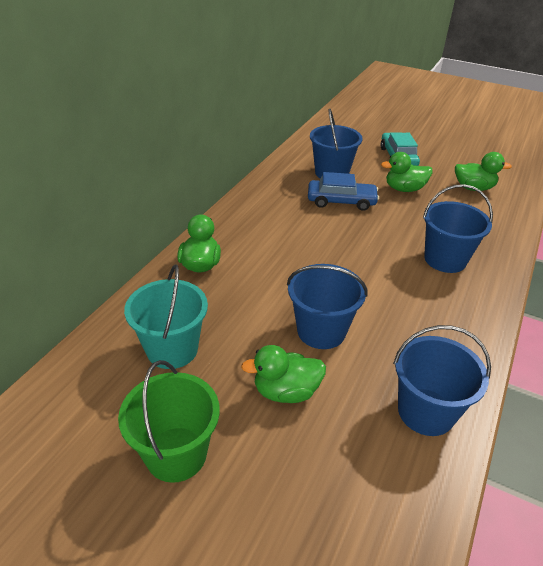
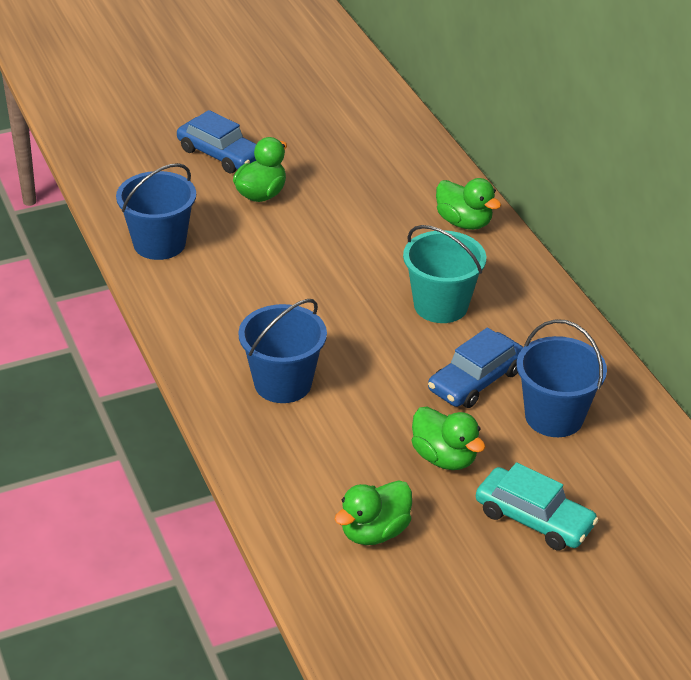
camera: 130 degrees right, 0 degrees up
green bucket [118,360,220,483] -> none
turquoise bucket [124,264,208,369] -> turquoise bucket moved to [403,225,486,323]
blue bucket [287,264,368,349] -> none
green duck [381,152,432,192] -> green duck turned 105 degrees clockwise [412,407,486,470]
none -> blue car [177,110,256,173]

